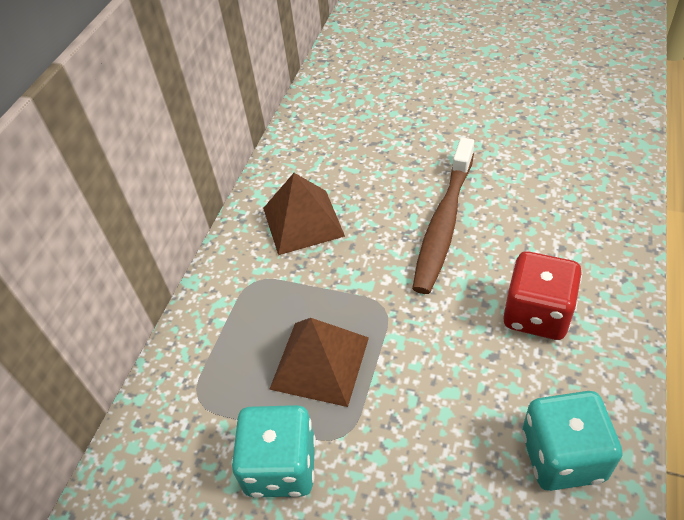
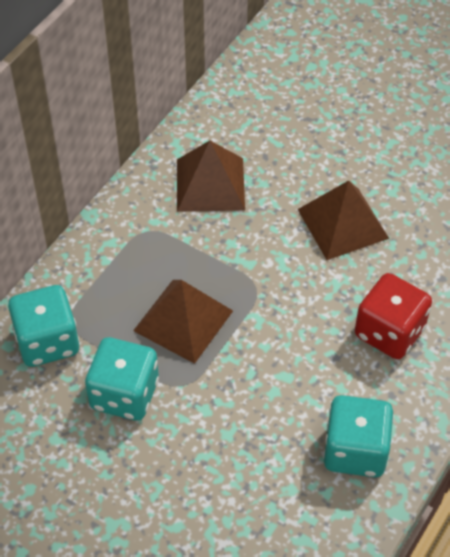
camera: 10 degrees right, 5 degrees up
brown toothbrush [412,138,474,294] -> brown pyramid [298,180,389,260]
none -> turquoise dice [8,285,79,367]

